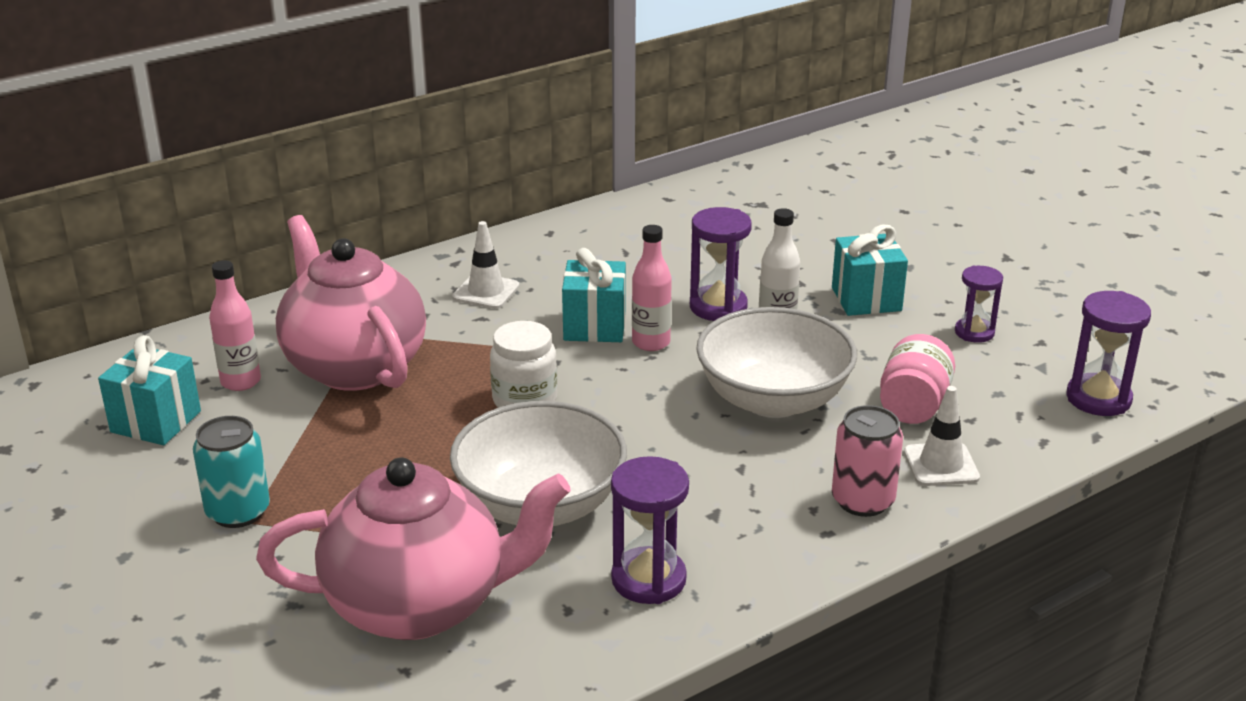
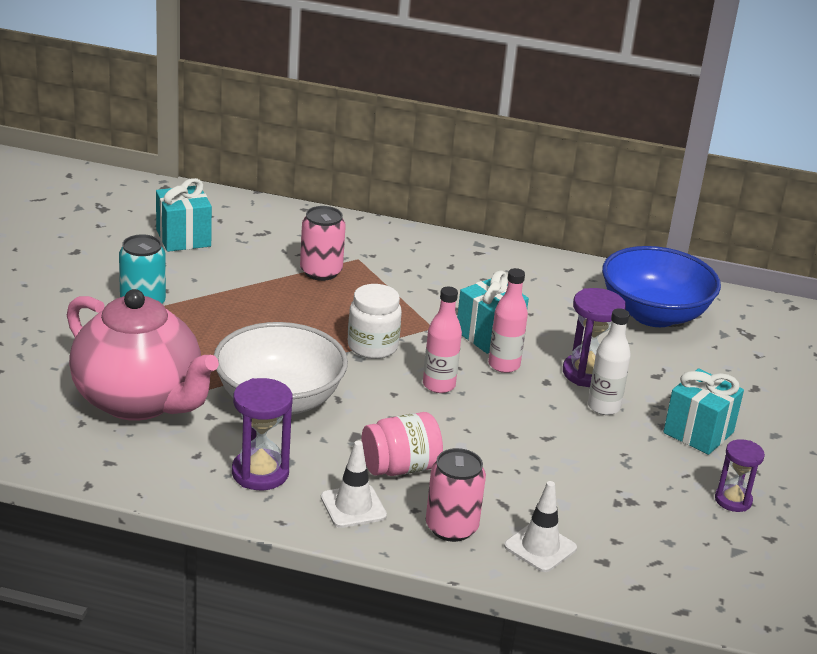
camera: 45 degrees right, 0 degrees up
pink bottle [209,260,261,391] -> pink bottle moved to [423,287,462,393]
pink teapot [276,215,426,391] -> pink can [300,206,346,281]
white traffic cone [452,221,520,309] -> white traffic cone moved to [321,441,387,528]
white bowl [696,307,857,418] -> none
pink jar [880,334,955,424] -> pink jar moved to [361,412,443,476]
purple hourglass [1066,291,1151,416] -> none
none -> blue bowl [602,246,721,327]

